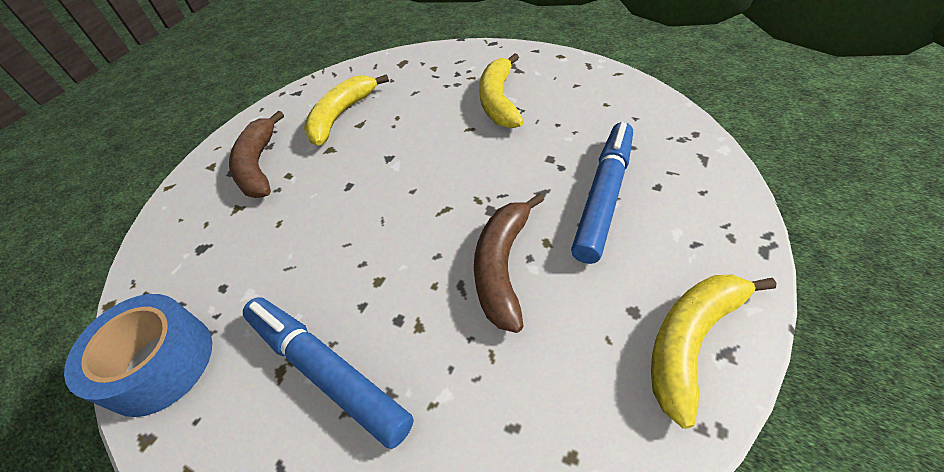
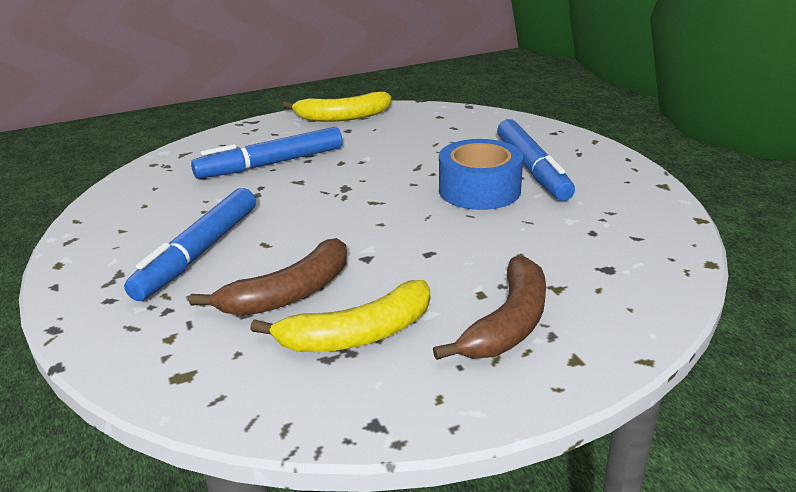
camera: 145 degrees left, 20 degrees down
blue tape [64,294,212,417] -> blue tape moved to [439,139,523,210]
brown banana [474,193,544,333] -> brown banana moved to [189,238,347,316]
yellow banana [479,53,524,128] -> blue marker [124,188,256,301]

